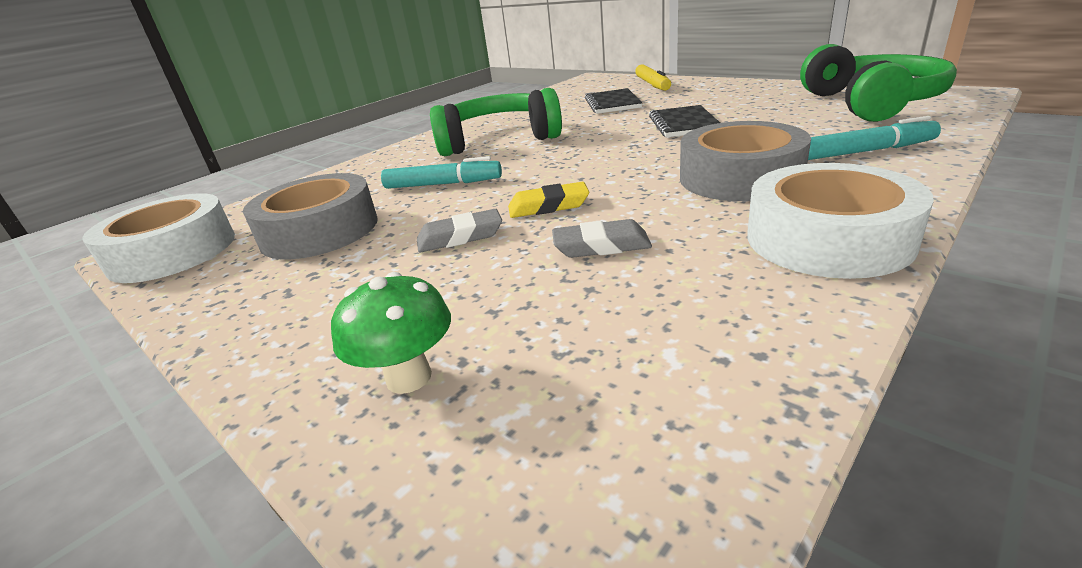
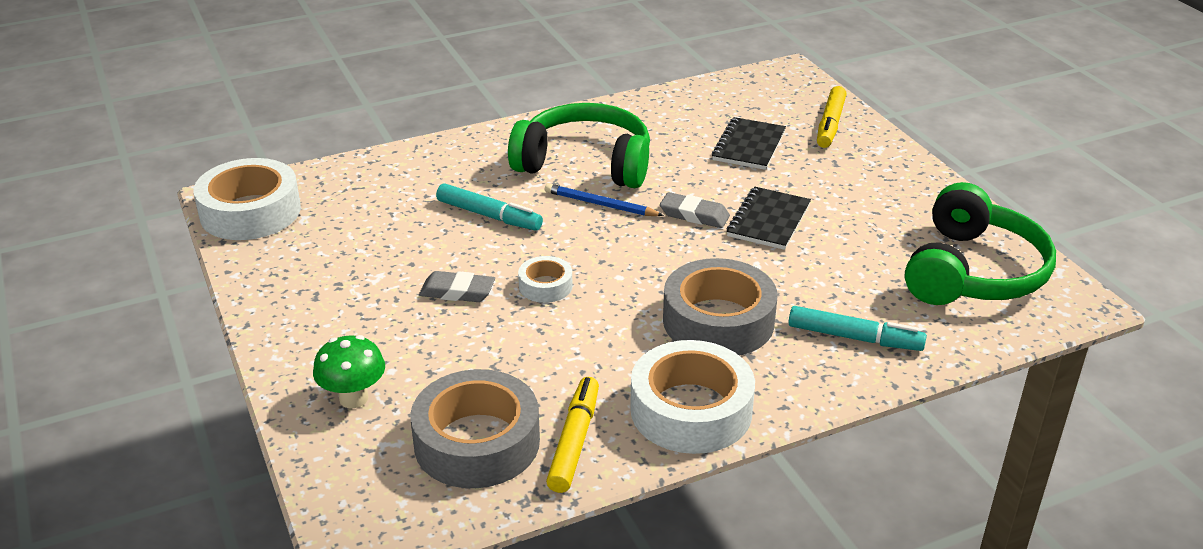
camera: 20 degrees right, 5 degrees up
grey tape [243,173,378,259] -> grey tape moved to [410,369,540,488]
yellow eraser [508,182,589,218] -> white tape [518,256,573,303]
grey eraser [552,219,652,258] -> grey eraser moved to [660,192,730,228]
none -> blue pencil [545,183,664,216]
none -> yellow marker [546,377,599,493]

